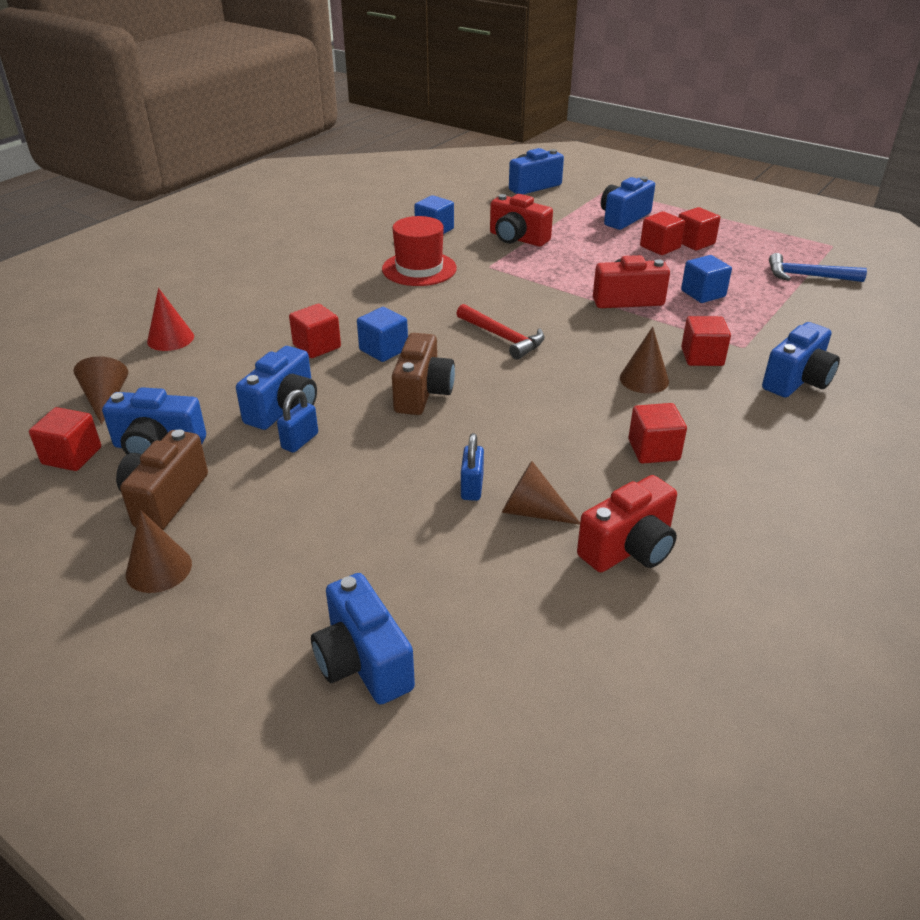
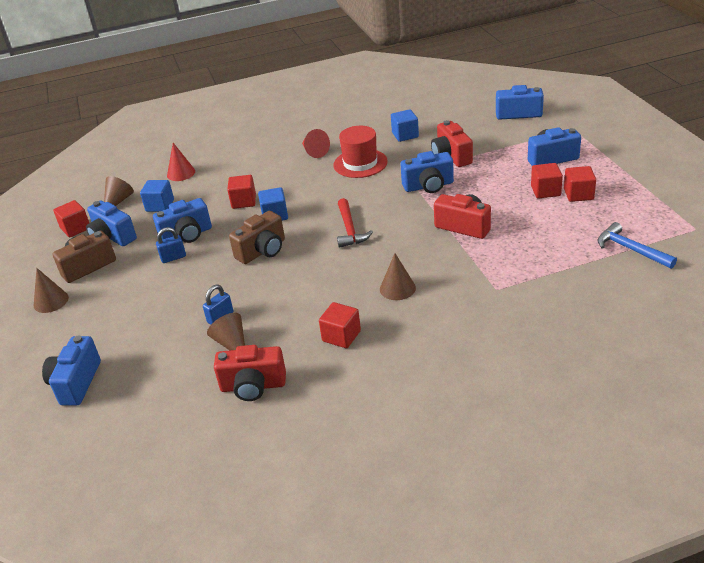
camera: 40 degrees right, 0 degrees up
blue cube [681,255,732,303] -> blue cube moved to [140,180,174,212]
red cube [681,316,731,366] -> none
blue camera [762,322,840,397] -> blue camera moved to [400,151,454,193]
none -> red cone [302,129,330,158]

